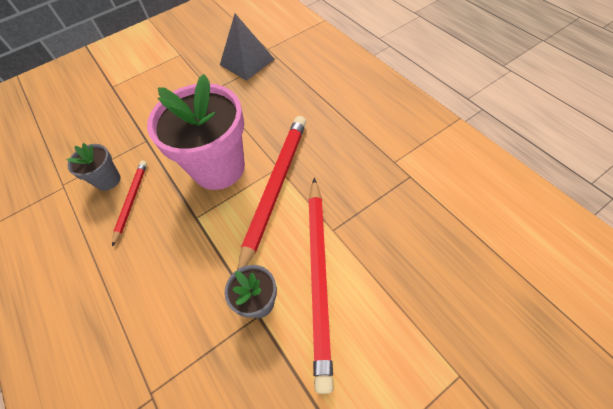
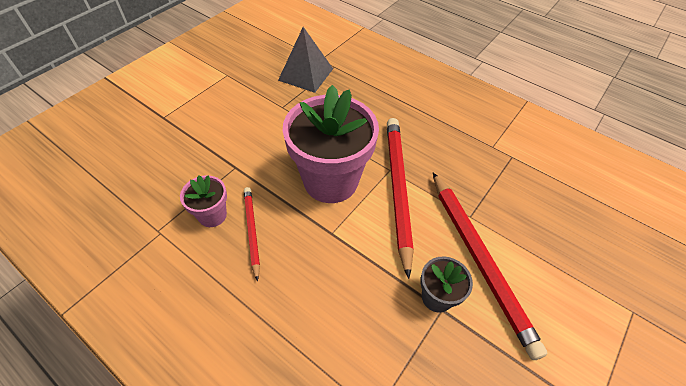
camera: 25 degrees left, 5 degrees down
grey flower pot [66,143,120,191] -> pink flower pot [180,175,227,227]

